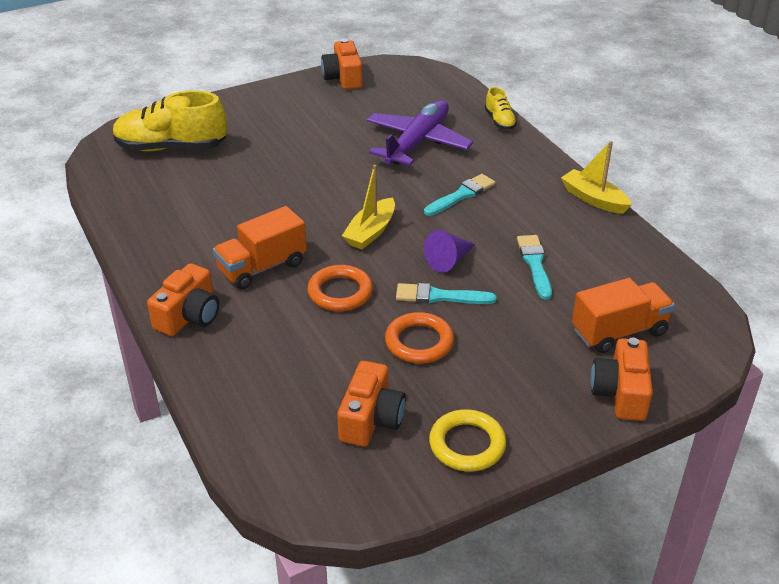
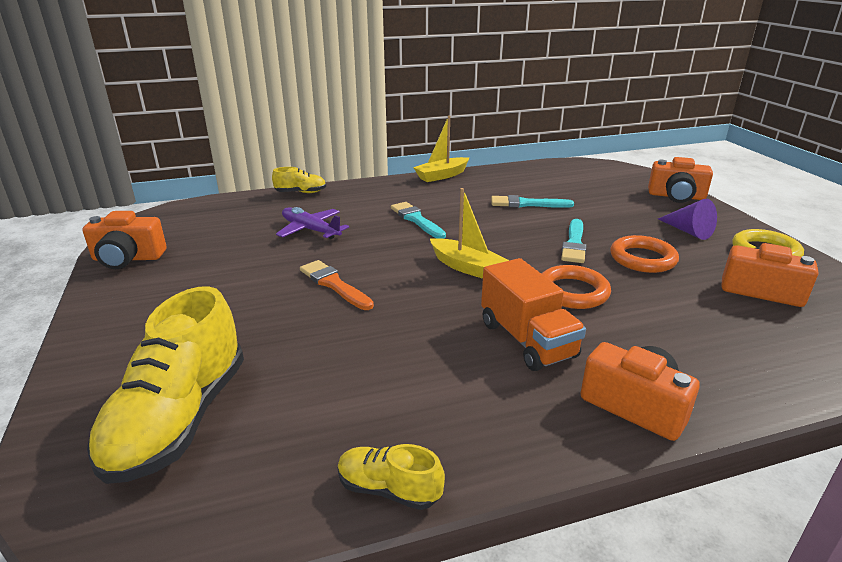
camera: 80 degrees left, 10 degrees down
purple plane [367,100,473,165] -> purple plane [276,207,349,239], size x0.62
purple cone [424,230,476,273] -> purple cone moved to [658,199,717,240]
orange truck [572,278,675,353] -> none
none -> orange brush [300,260,374,310]
none -> yellow shoe [338,444,445,510]

